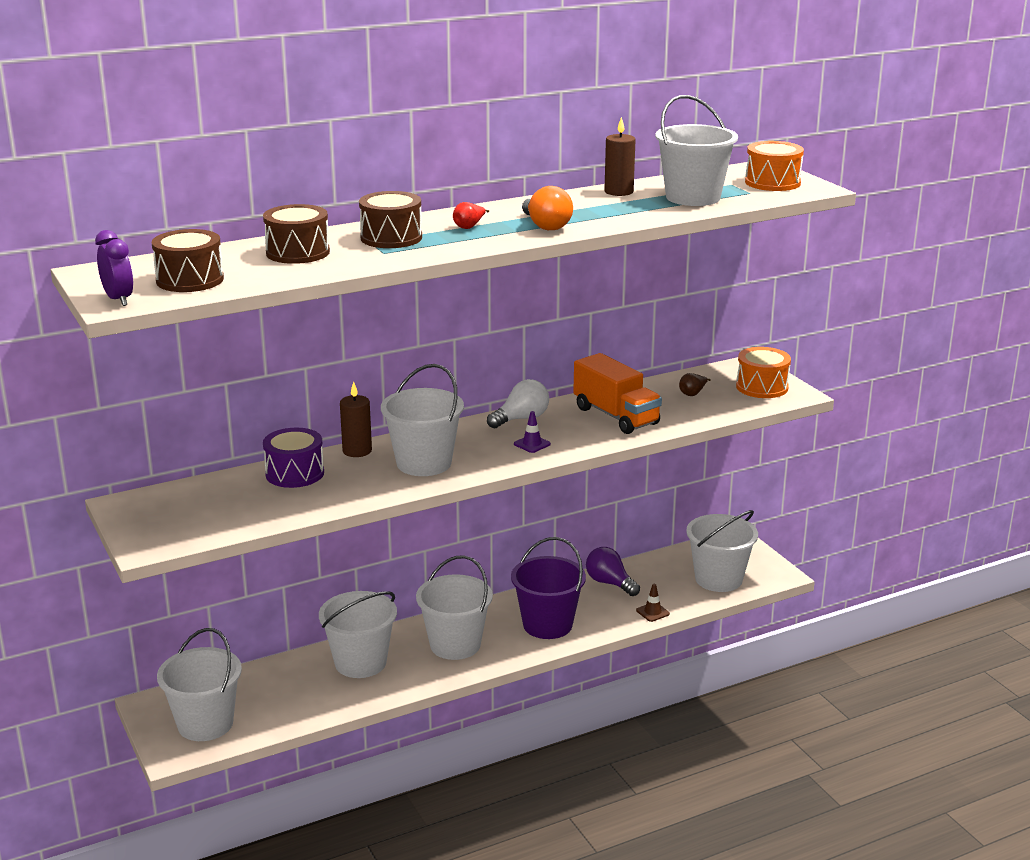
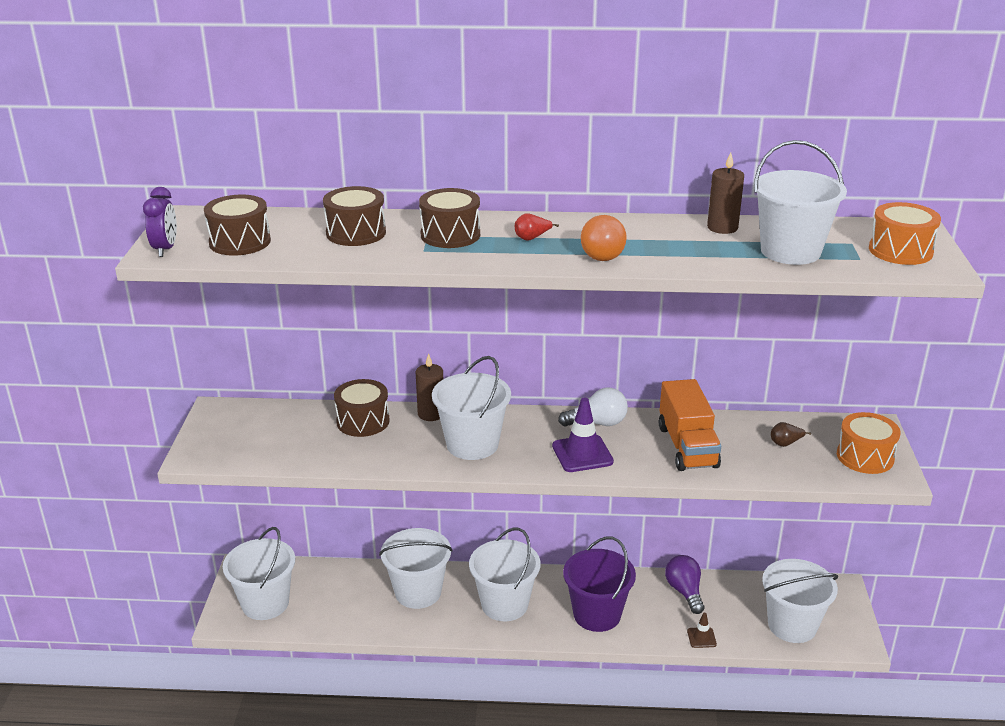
camera: 30 degrees right, 5 degrees up
purple drum [263,428,324,488] -> brown drum [334,379,390,437]
purple traffic cone [514,411,551,453] -> purple traffic cone [552,398,614,472], size x1.84

